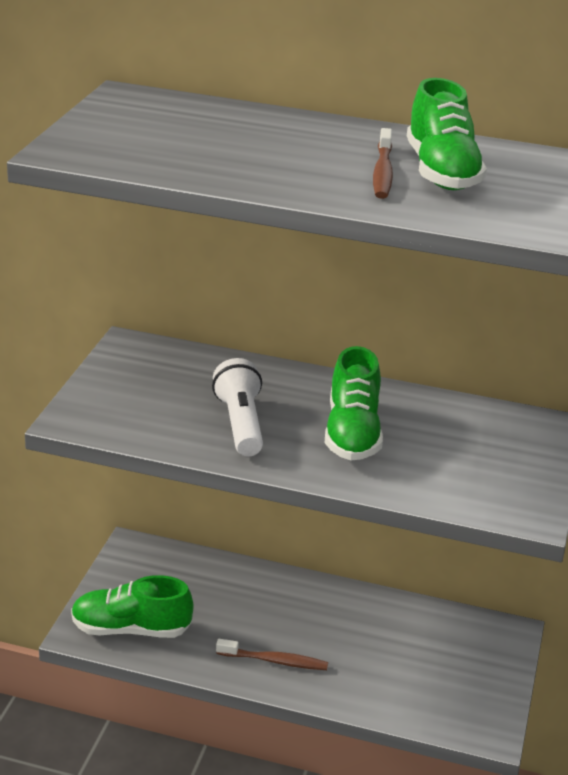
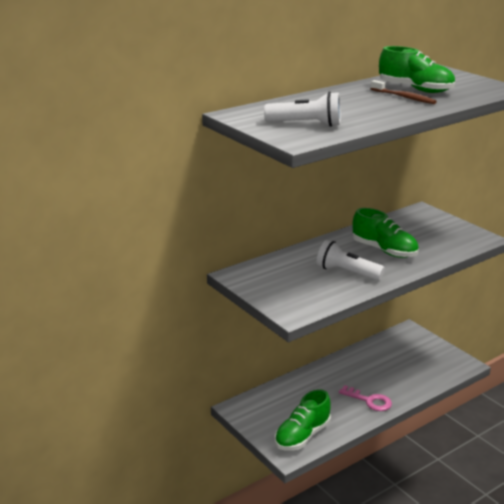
camera: 50 degrees left, 5 degrees down
brown toothbrush [216,639,328,670] -> pink key [339,385,392,411]
none -> white flashlight [264,91,341,127]

